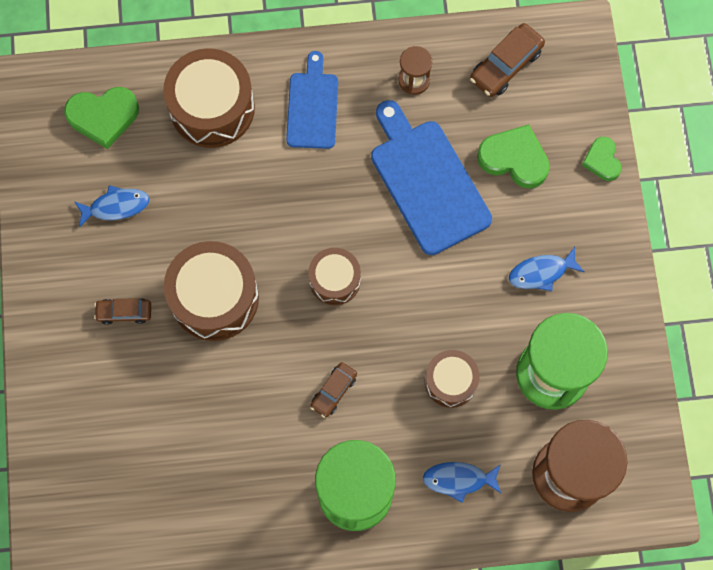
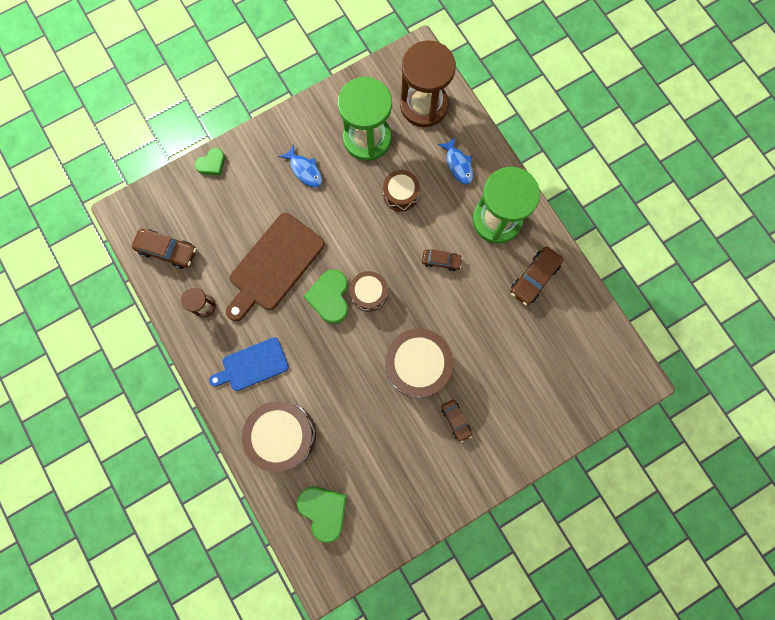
camera: 115 degrees left, 5 degrees up
blue fish [74,185,149,227] -> none
blue cutting board [371,100,492,255] -> brown cutting board [226,213,325,321]
green heart [477,124,550,189] -> green heart moved to [303,269,348,324]
none -> brown car [510,247,563,306]

